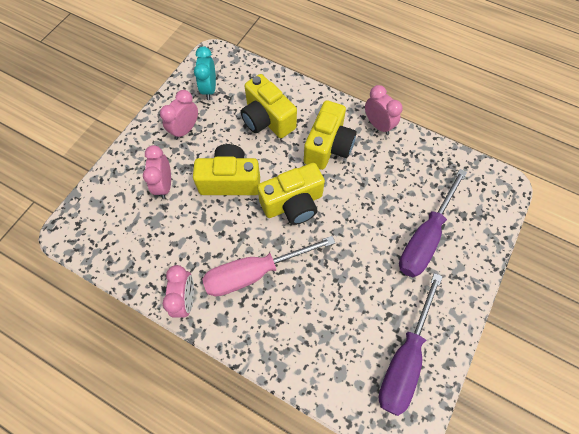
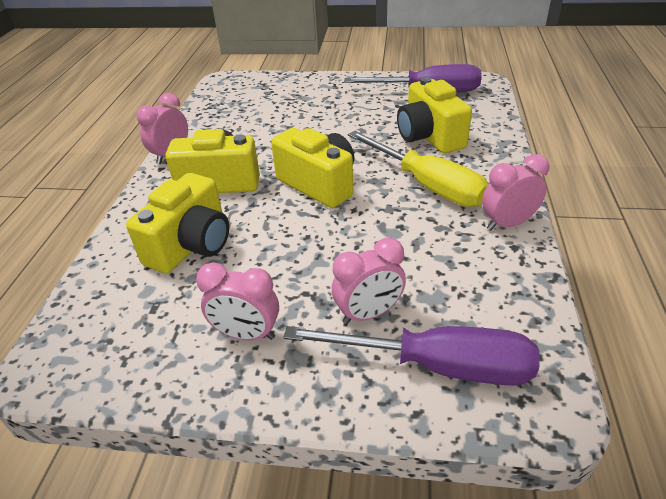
camera: 110 degrees left, 25 degrees down
yellow camera [193,144,260,195] -> yellow camera moved to [397,77,472,153]
turquoise clock [194,46,216,100] -> none
pink screwdriver [202,236,335,296] -> yellow screwdriver [348,131,488,207]
purple screwdriver [399,169,467,277] -> purple screwdriver moved to [283,326,540,386]

